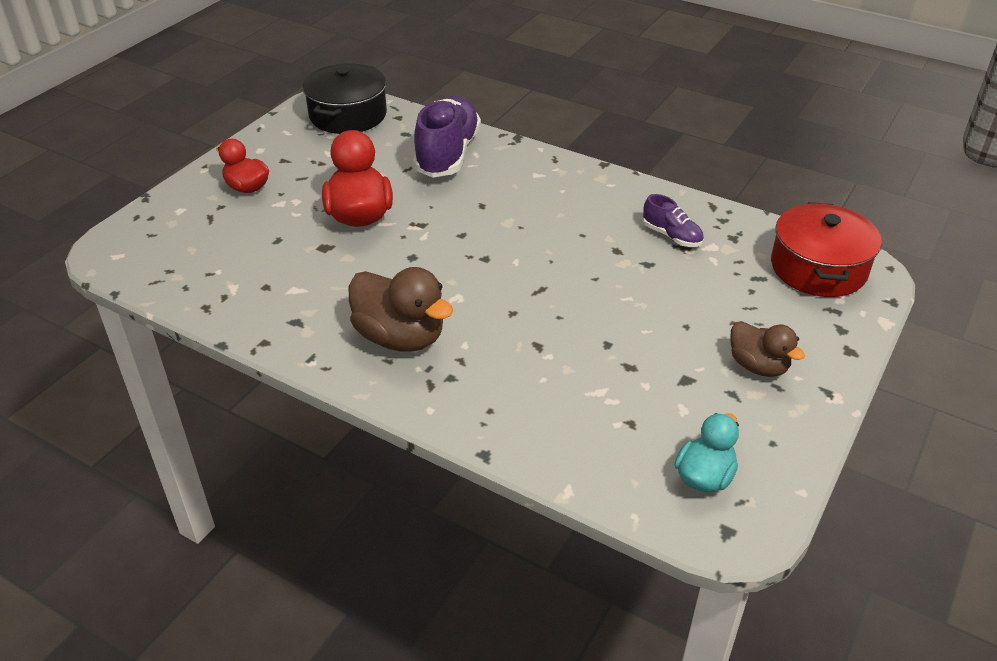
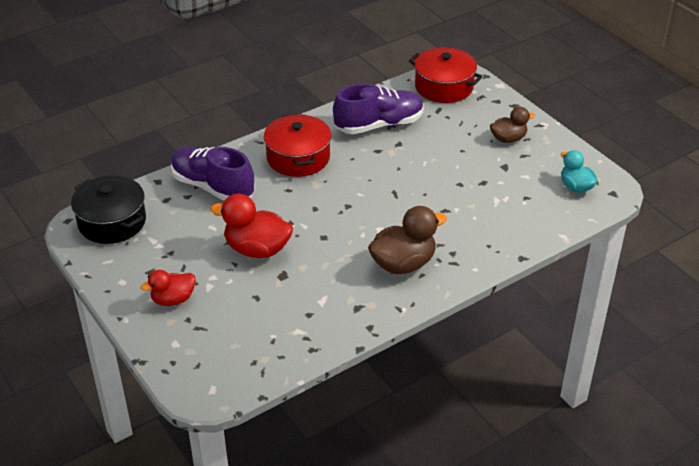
camera: 65 degrees left, 0 degrees up
purple shoe [643,194,704,247] -> purple shoe [333,84,424,134], size x2.00
none -> red pot [264,113,332,177]

